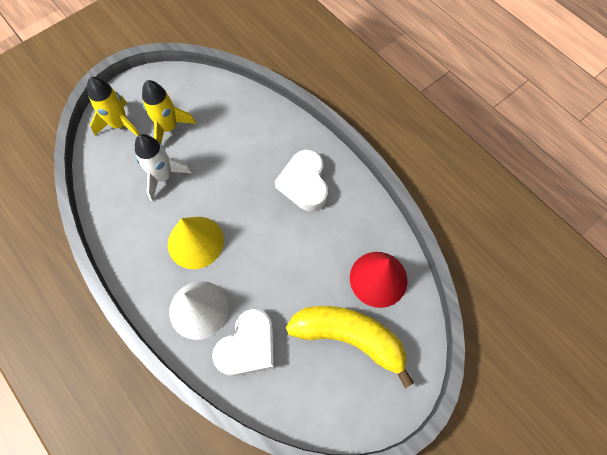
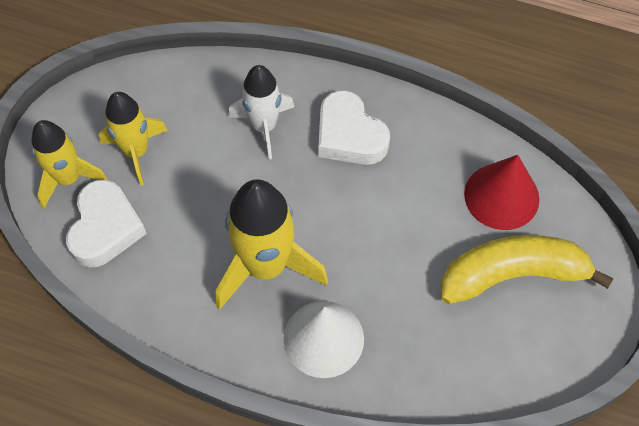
camera: 30 degrees left, 5 degrees down
white rocket [135,134,192,201] -> white rocket moved to [228,65,294,160]
yellow cone [168,217,224,269] -> yellow rocket [216,179,328,310]
white heart [212,309,274,376] -> white heart moved to [66,180,147,268]

